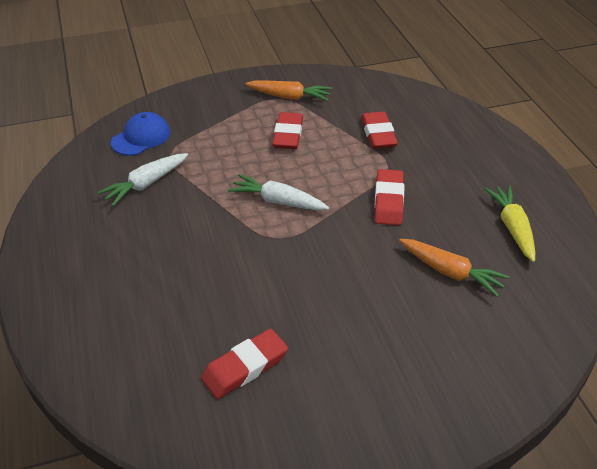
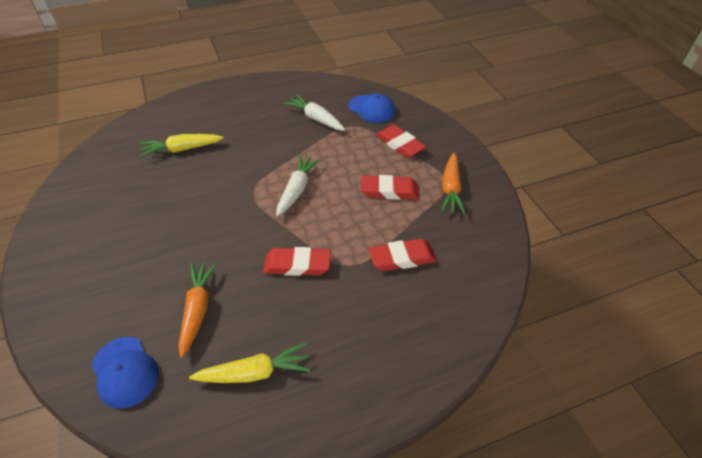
camera: 85 degrees right, 5 degrees up
red eraser [201,329,288,399] -> red eraser moved to [376,124,426,158]
orange carrot [399,239,510,297] -> orange carrot turned 150 degrees clockwise [178,263,218,358]
none -> blue cap [92,337,159,409]
none -> yellow carrot [140,134,224,157]

